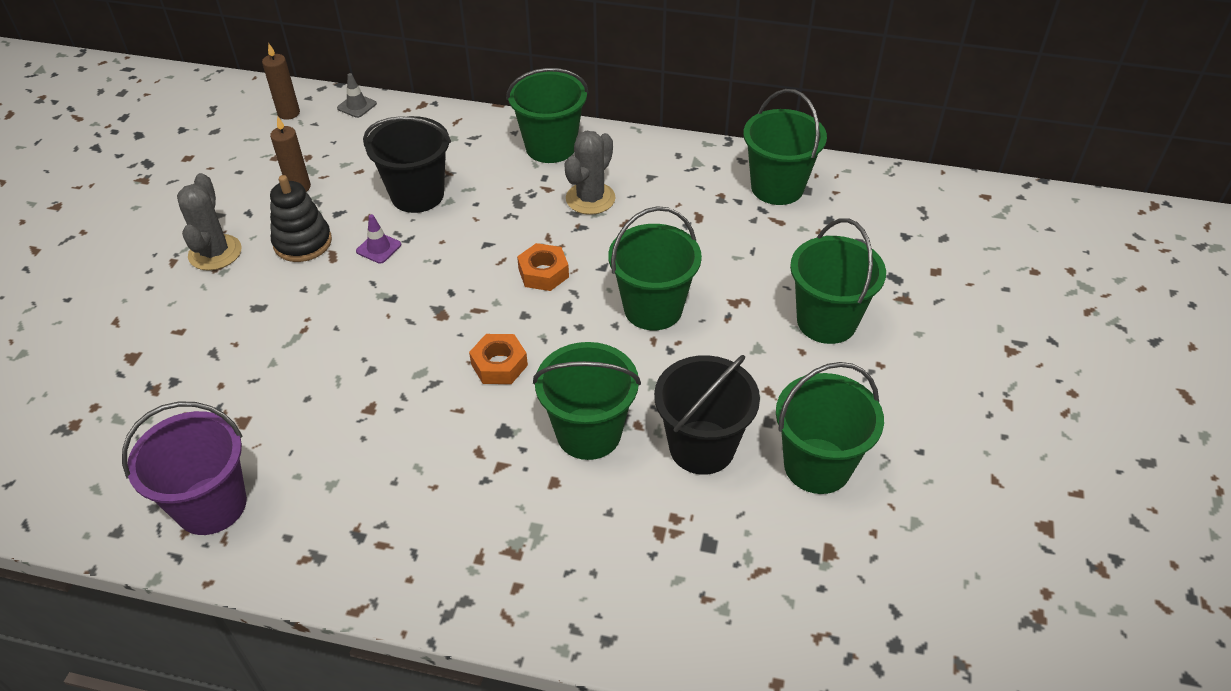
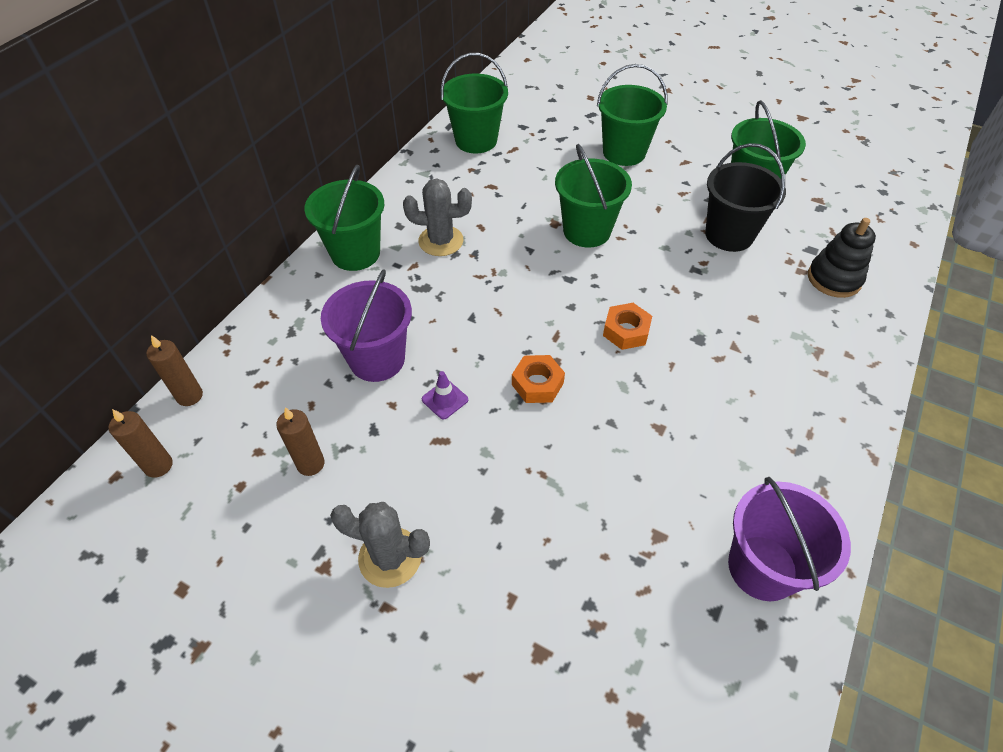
camera: 75 degrees left, 5 degrees up
black stacking toy [270,175,332,262] -> black stacking toy moved to [808,218,876,298]
grey traffic cone [337,73,377,118] -> brown candle [146,335,203,406]
black bucket [363,116,451,213] -> purple bucket [321,269,412,382]
orange nut [517,243,569,291] -> orange nut moved to [512,355,565,403]
green bucket [533,342,641,460] -> none
grey cactus [564,131,616,215] -> grey cactus turned 45 degrees counterclockwise [403,179,472,256]

